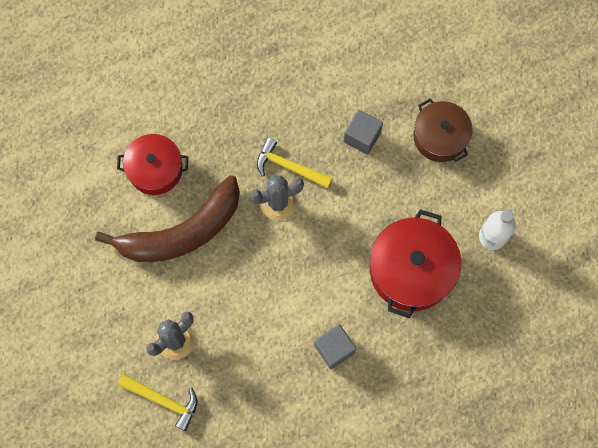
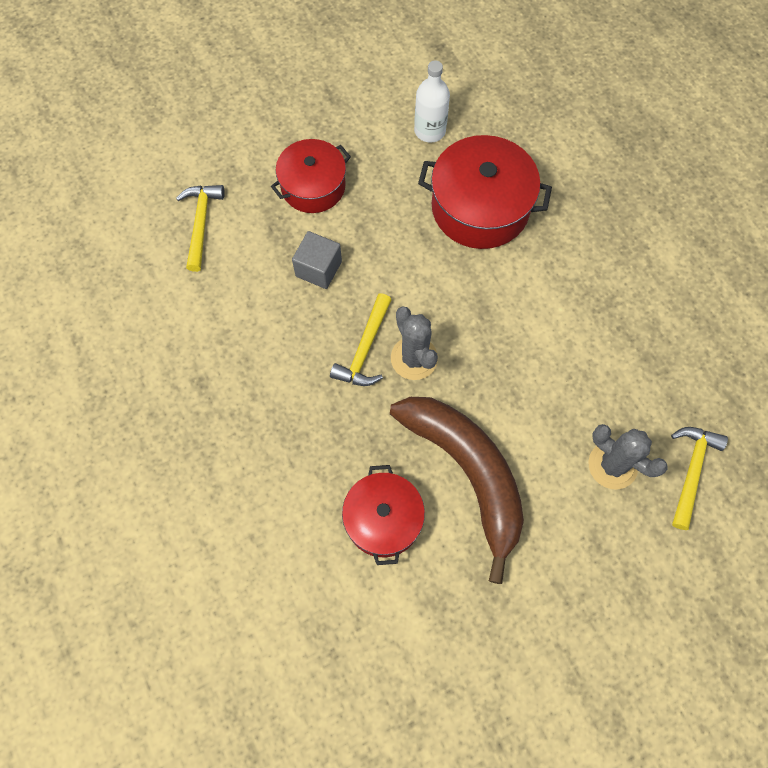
camera: 95 degrees left, 5 degrees down
grey cube [314,324,356,369] -> none
brown pot [413,98,473,162] -> red pot [271,139,351,213]
none -> yellow hammer [176,185,225,272]

